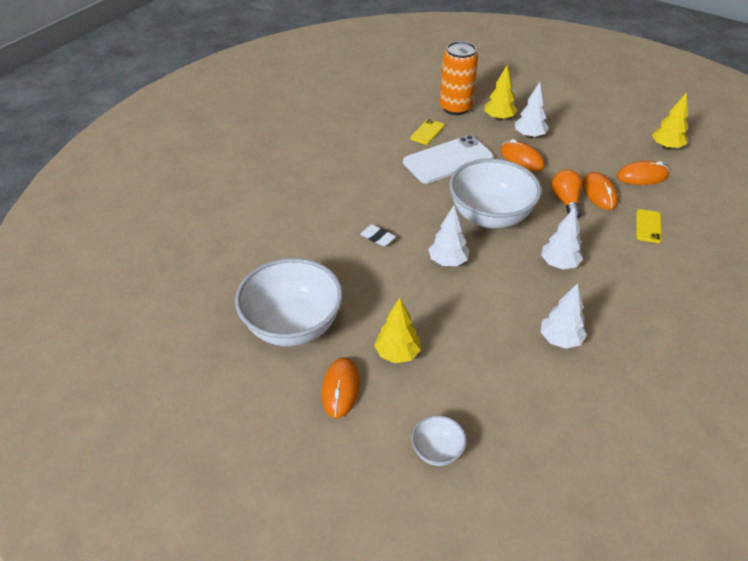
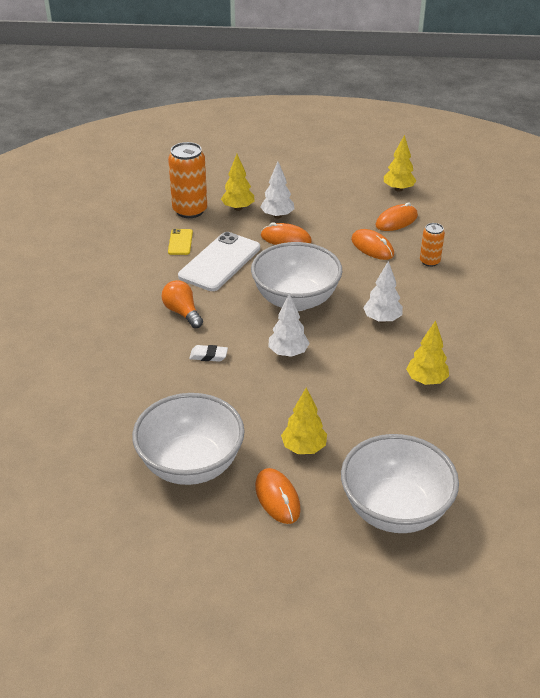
camera: 30 degrees left, 5 degrees down
white bowl [411,415,467,466] -> white bowl [341,434,459,533], size x2.21
white tree [541,283,587,349] -> yellow tree [406,321,449,385]
orange light bulb [551,170,582,219] -> orange light bulb moved to [162,280,203,328]
yellow phone [636,209,662,243] -> orange can [420,223,445,267]

